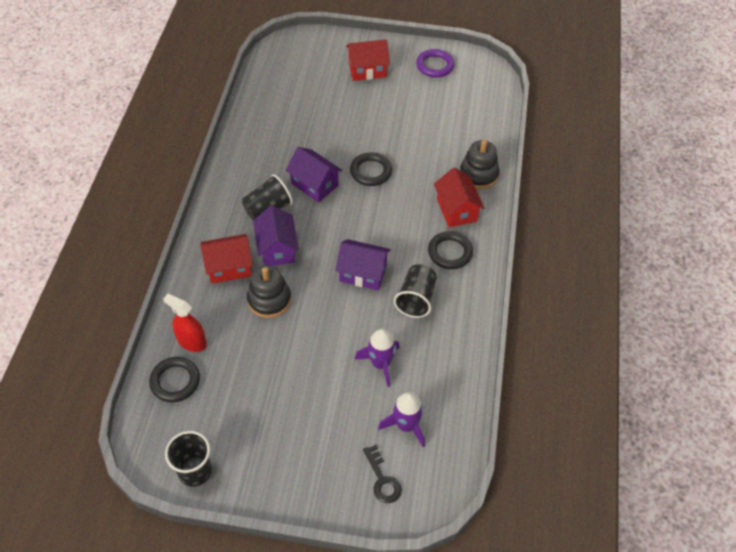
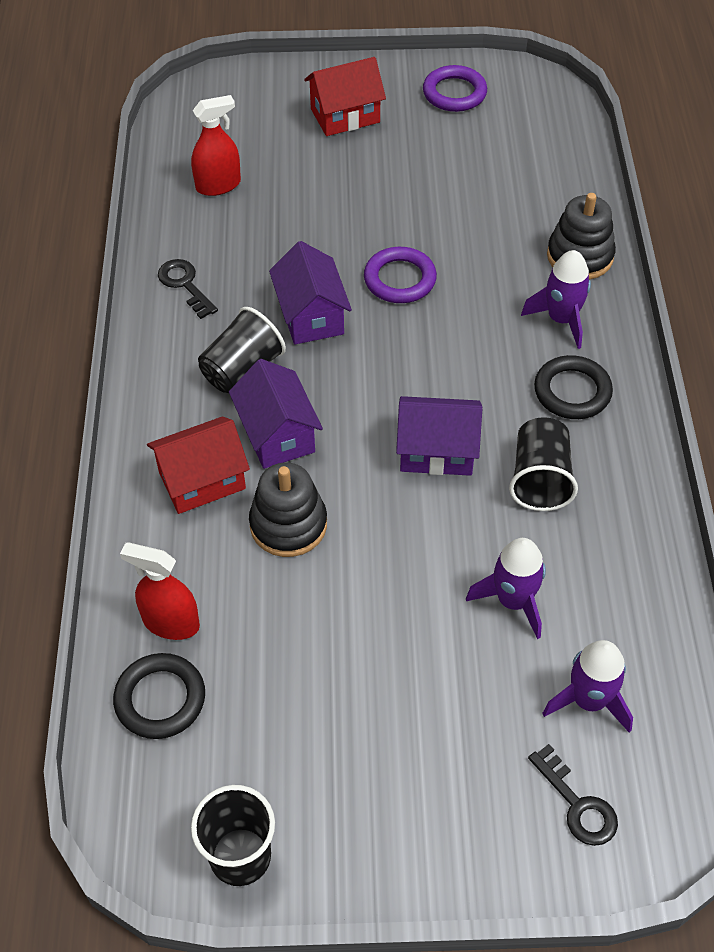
camera: 10 degrees left, 0 degrees up
purple house [285,147,343,202] -> purple house turned 45 degrees clockwise [269,241,352,345]
black ring [350,152,392,186] -> purple ring [364,247,437,303]
red house [434,167,484,227] -> purple rocket [521,250,591,349]
none -> black key [158,259,218,319]
none -> red spray bottle [191,95,241,196]

